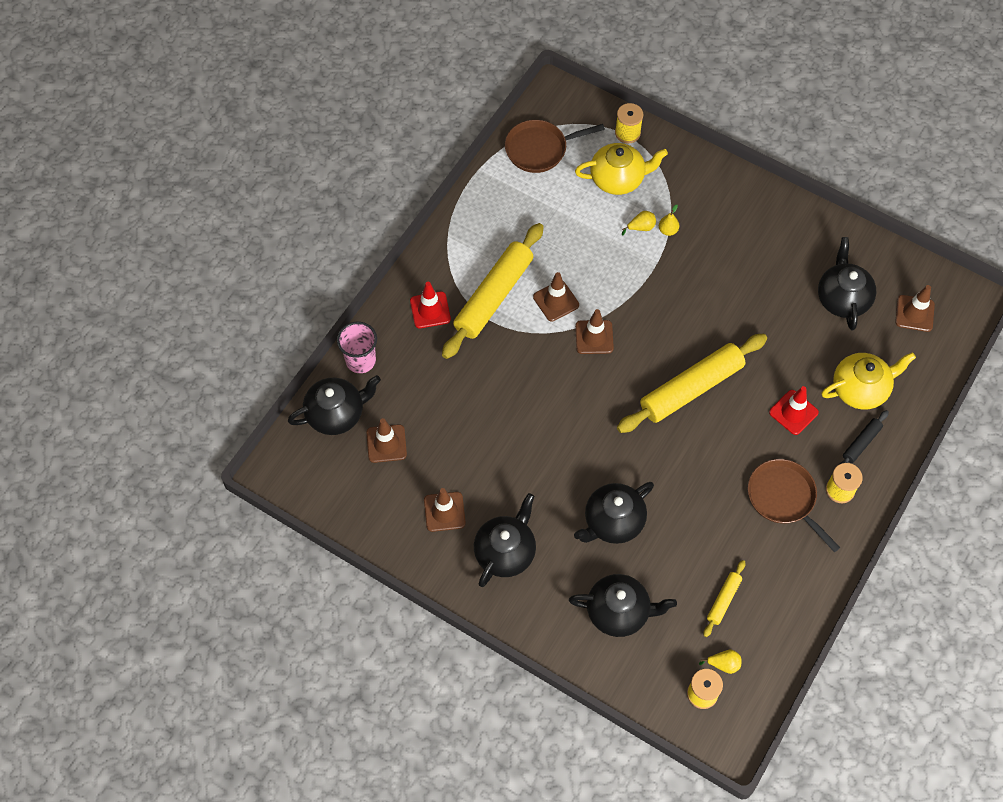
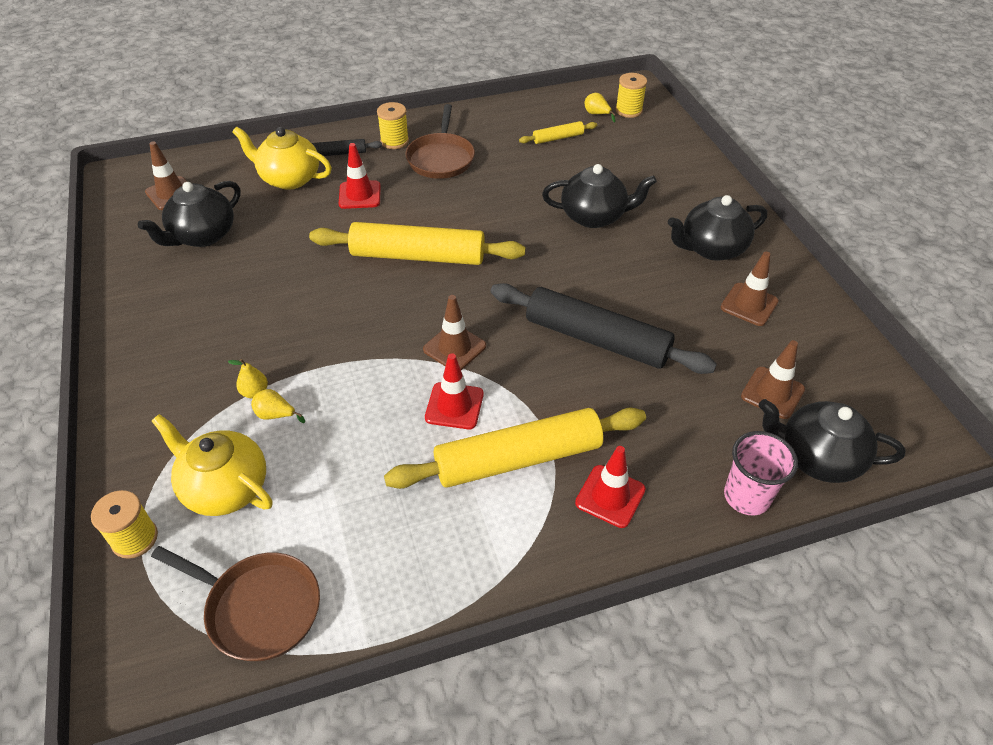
camera: 140 degrees left, 15 degrees down
brown traffic cone [533,272,579,321] -> red traffic cone [425,353,484,429]
black teapot [569,574,677,637] -> none
none -> black rolling pin [491,283,717,374]

